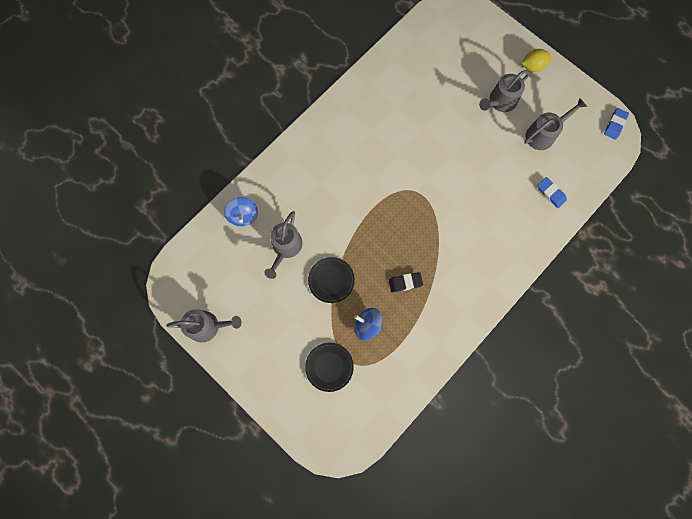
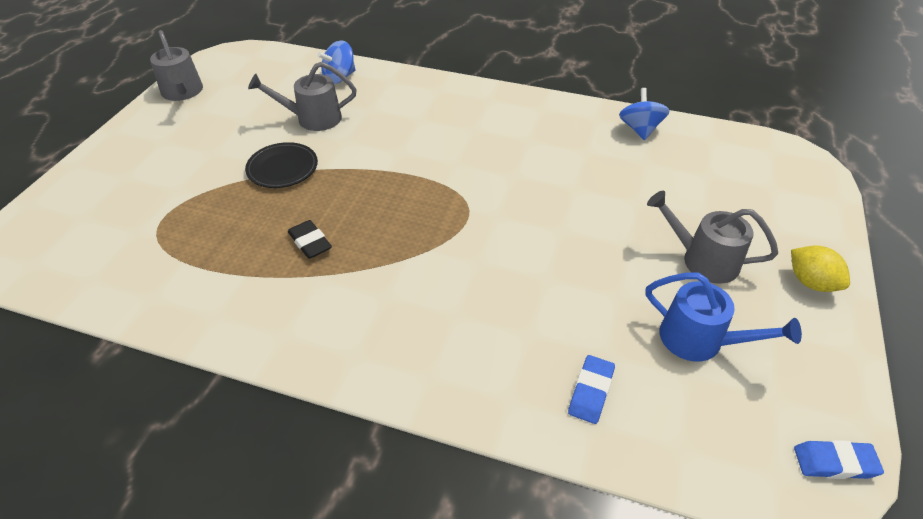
camera: 65 degrees right, 30 degrees down
black plate [305,342,354,392] -> none
blue spinning top [354,308,382,340] -> blue spinning top moved to [619,88,670,140]
grey watering can [524,98,587,150] -> blue watering can [646,273,802,362]

